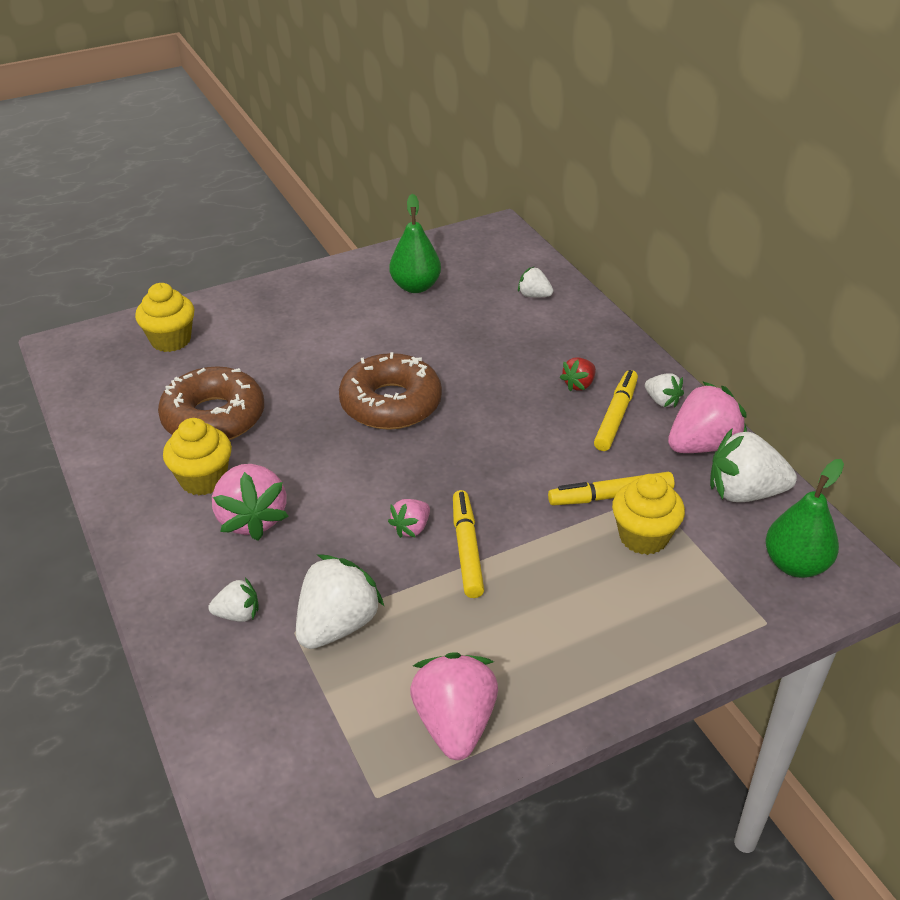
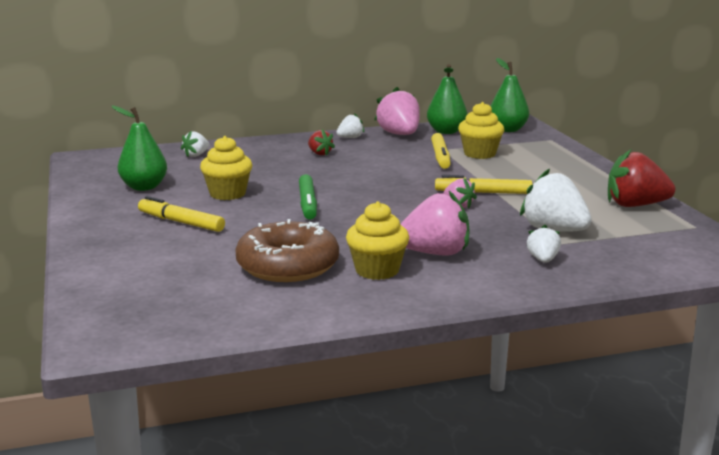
camera: 80 degrees left, 20 degrees down
yellow cupcake [135,283,194,352] -> yellow cupcake moved to [200,136,252,200]
brown donut [339,352,442,430] -> green marker [299,174,317,220]
pink strawberry [410,652,498,760] -> red strawberry [608,149,675,207]
yellow marker [594,370,638,451] -> yellow marker moved to [138,196,225,232]
white strawberry [710,429,797,502] -> green pear [427,64,467,134]

